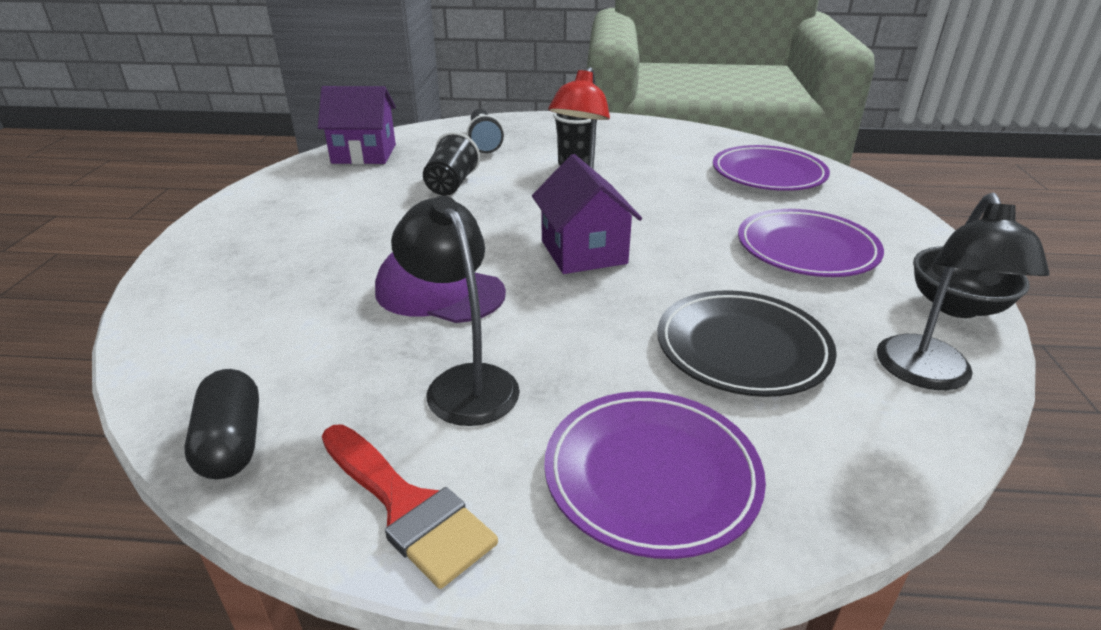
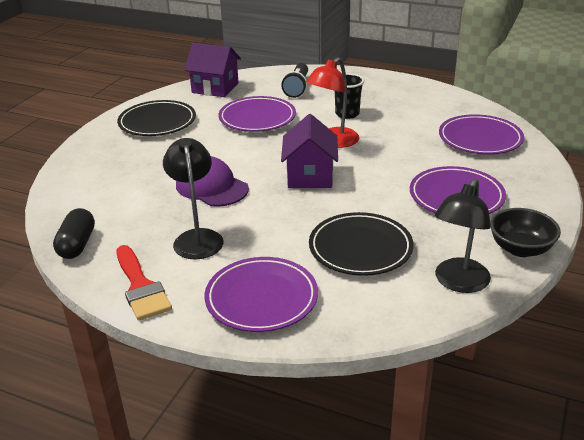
camera: 20 degrees right, 0 degrees up
black cup [423,132,480,196] -> purple plate [218,96,296,132]
none -> black plate [117,100,196,136]

